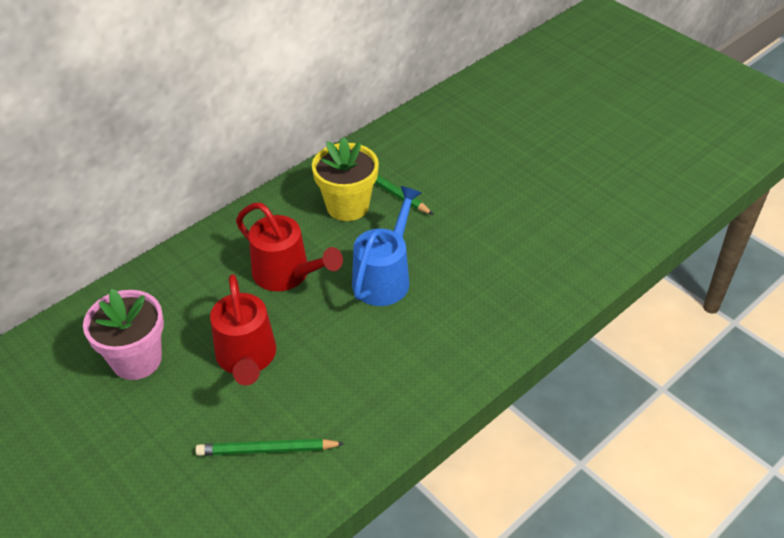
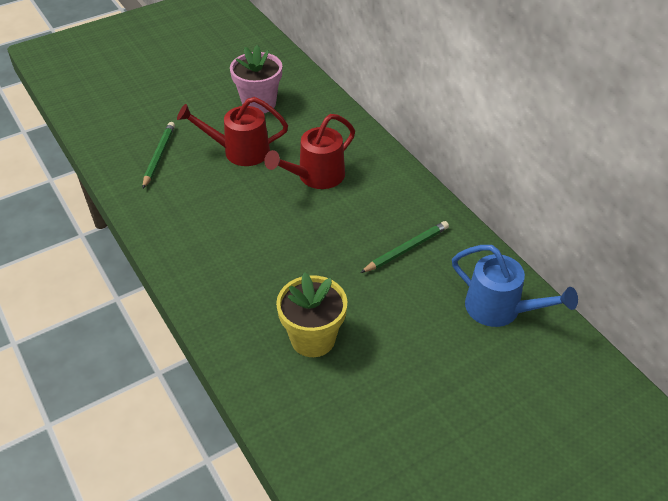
camera: 100 degrees right, 0 degrees up
yellow flower pot [312,137,379,221] -> yellow flower pot moved to [276,272,347,357]
blue watering can [352,186,421,306] -> blue watering can moved to [452,245,578,327]

